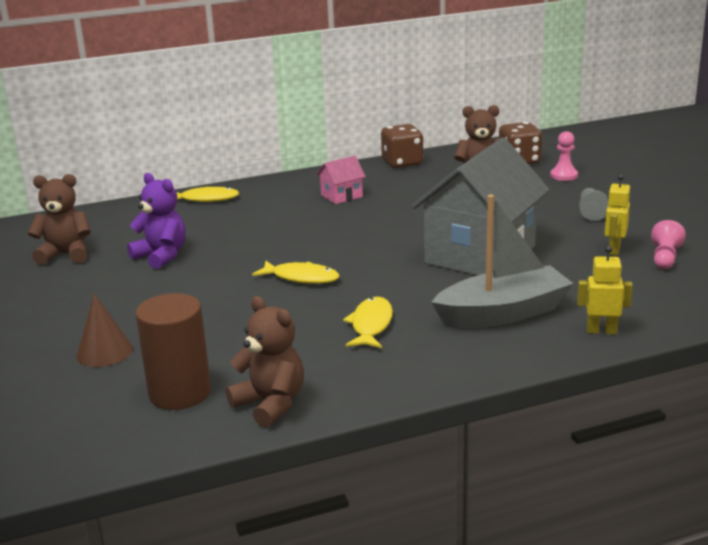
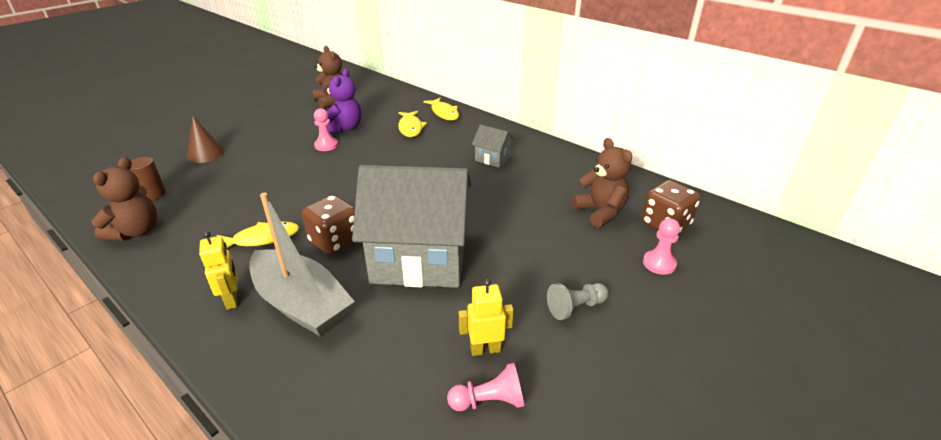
camera: 60 degrees right, 10 degrees up
brown cylinder [135,293,211,410] -> brown cylinder [129,157,166,200], size x0.57
yellow fish [252,261,339,284] -> yellow fish moved to [398,111,427,137]
pink house [316,156,366,204] -> grey house [472,124,514,168]
brown dice [381,124,424,168] -> brown dice moved to [302,195,355,255]
yellow robot [577,246,633,334] -> yellow robot moved to [199,231,237,310]
none -> pink pawn [314,108,338,151]

